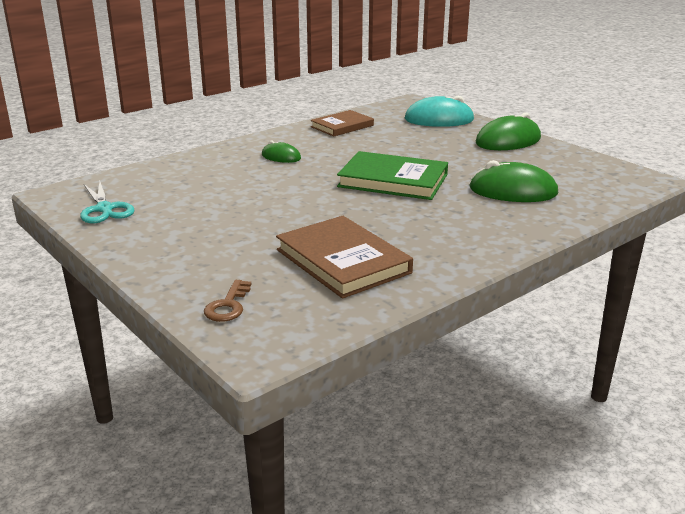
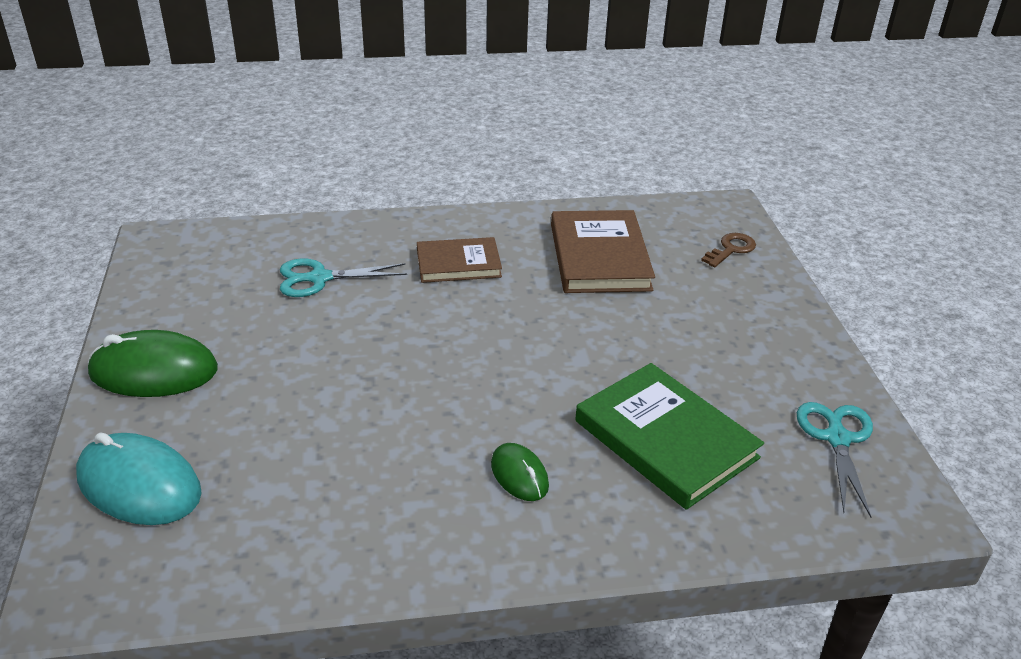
camera: 150 degrees left, 10 degrees up
brown book [311,110,374,136] -> brown book moved to [417,237,502,283]
green book [337,151,448,200] -> green book moved to [575,363,764,510]
green mouse [469,160,558,202] -> turquoise scissors [280,258,407,297]

